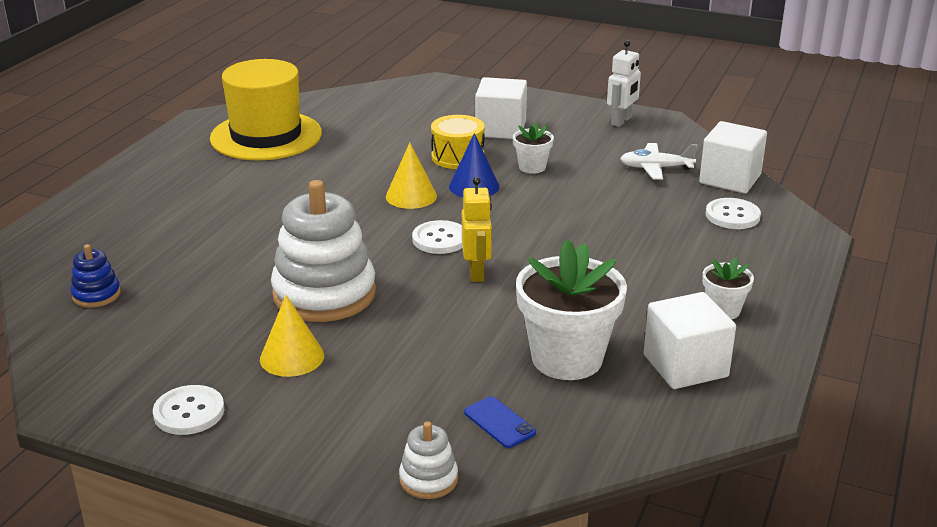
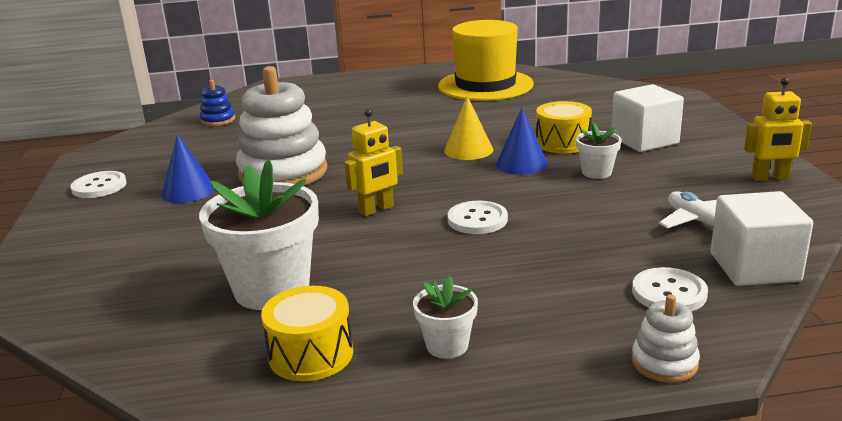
camera: 60 degrees right, 5 degrees down
yellow cone [260,295,324,377] -> blue cone [161,134,215,203]
white stacking toy [399,421,458,499] -> white stacking toy moved to [631,294,700,383]
white button [412,220,463,254] -> white button moved to [447,201,508,234]
blue phone [464,396,536,448] -> none
white robot [607,40,641,127] -> yellow robot [744,77,812,181]
white cube [644,292,736,389] -> yellow drum [261,286,353,381]

